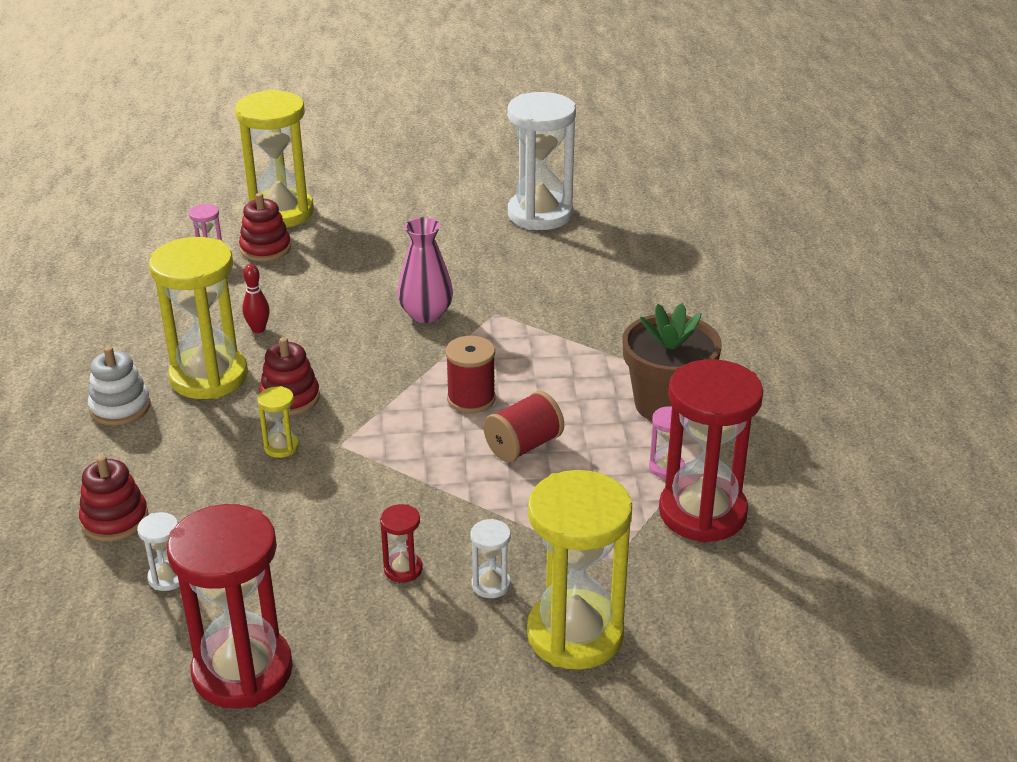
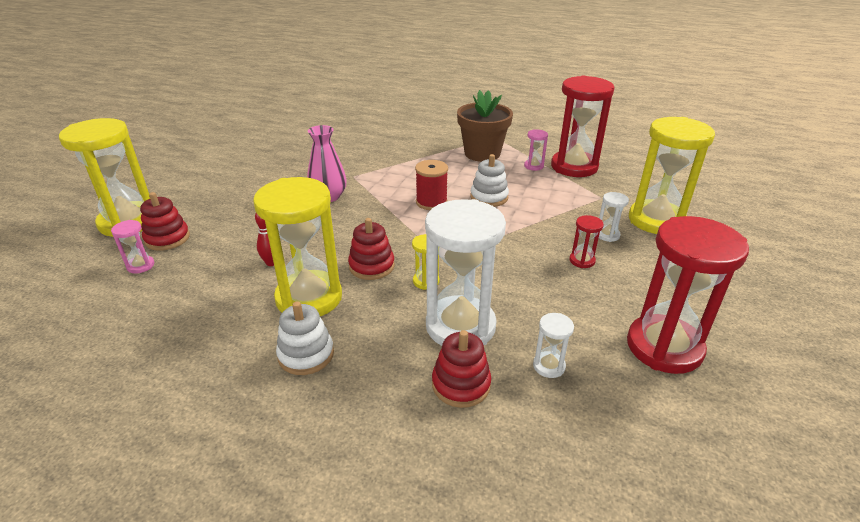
camera: 65 degrees left, 0 degrees up
red spool [484,391,564,462] -> white stacking toy [470,154,509,207]
white hourglass [508,92,576,230] -> white hourglass moved to [425,199,506,346]

